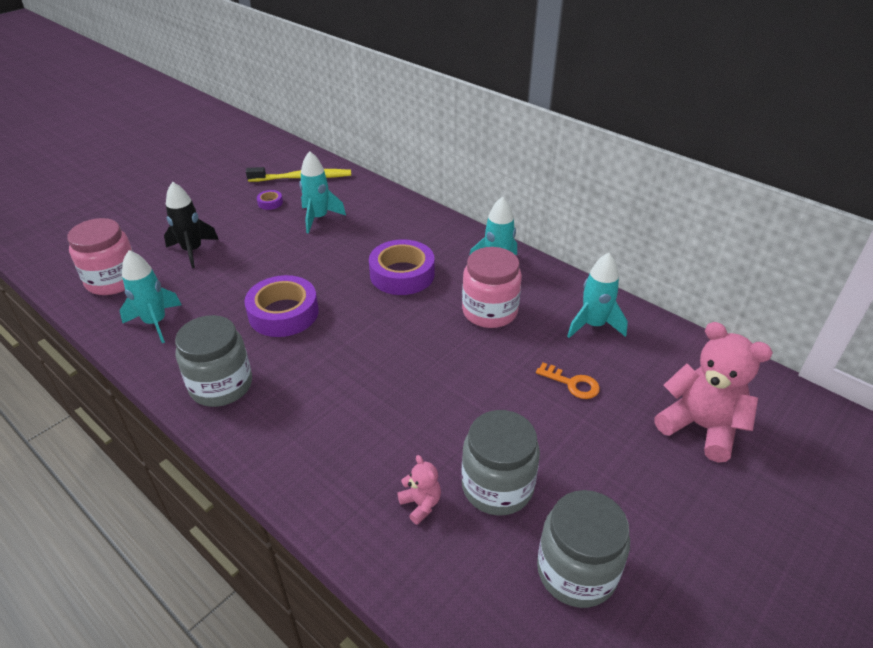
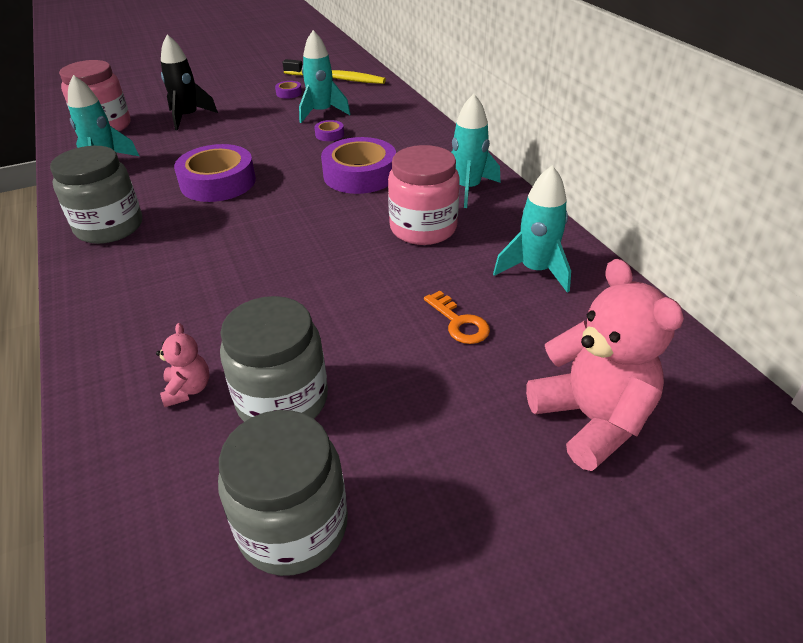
camera: 25 degrees right, 0 degrees up
none -> purple tape [314,120,344,141]

